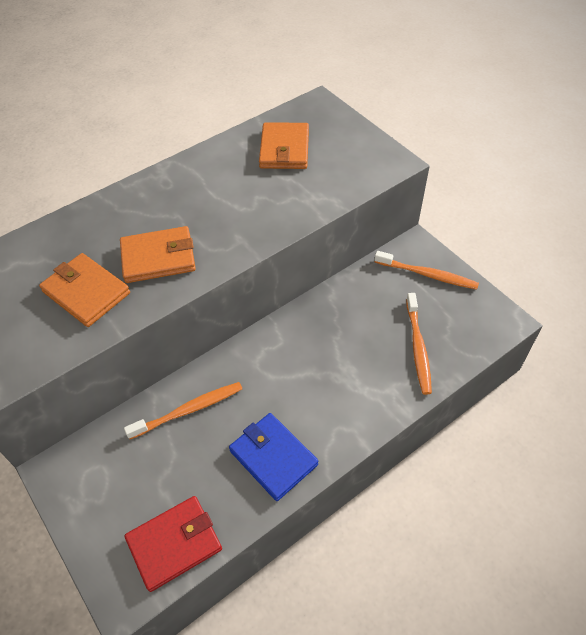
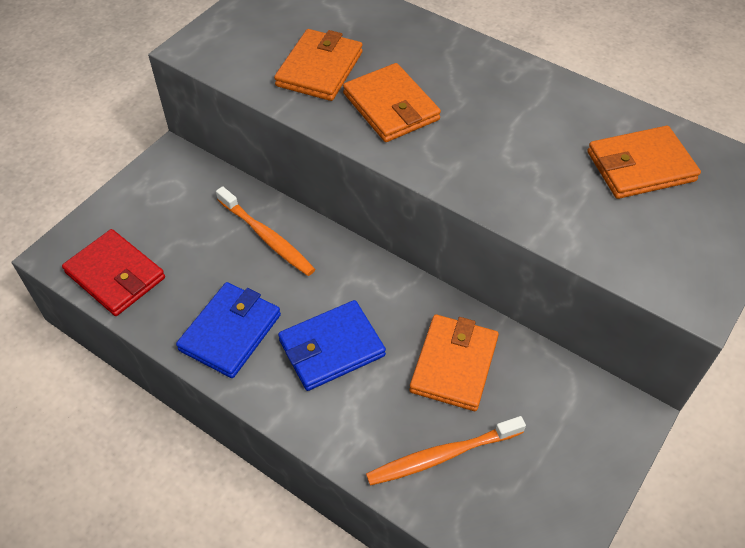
camera: 70 degrees right, 0 degrees up
orange toothbrush [375,251,479,290] -> none
none -> blue wallet [278,300,386,391]
none -> orange wallet [409,315,499,411]

